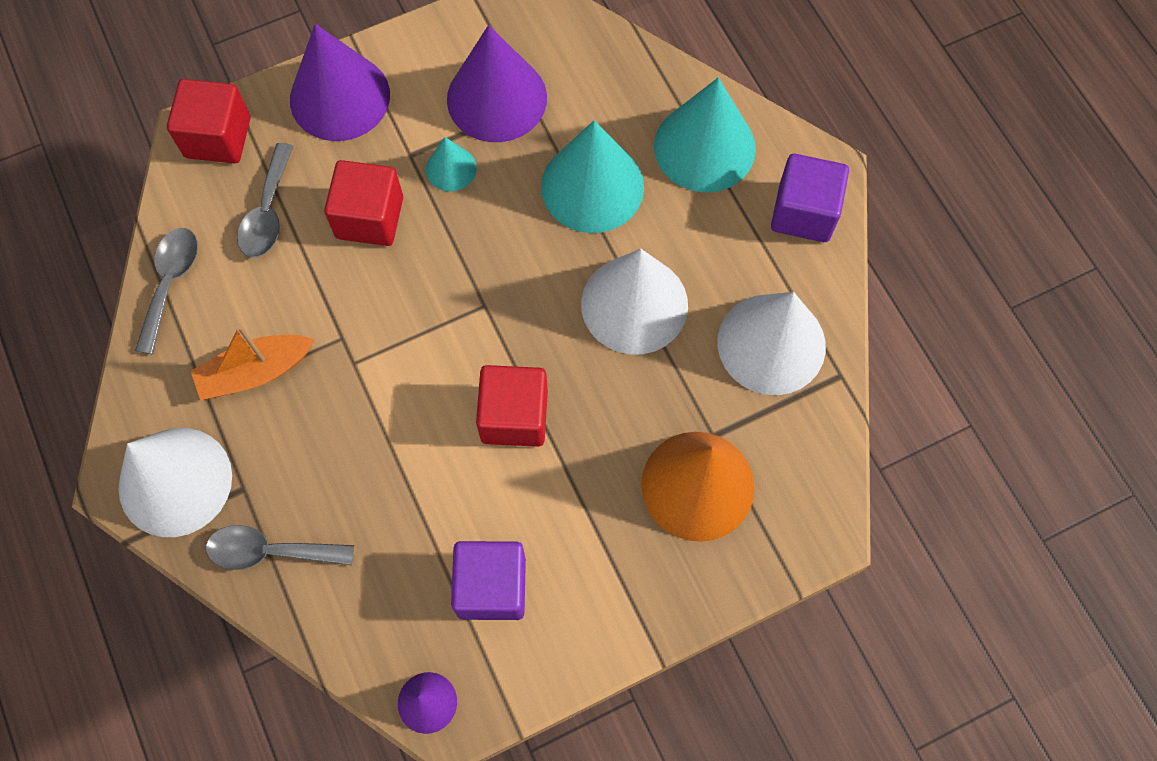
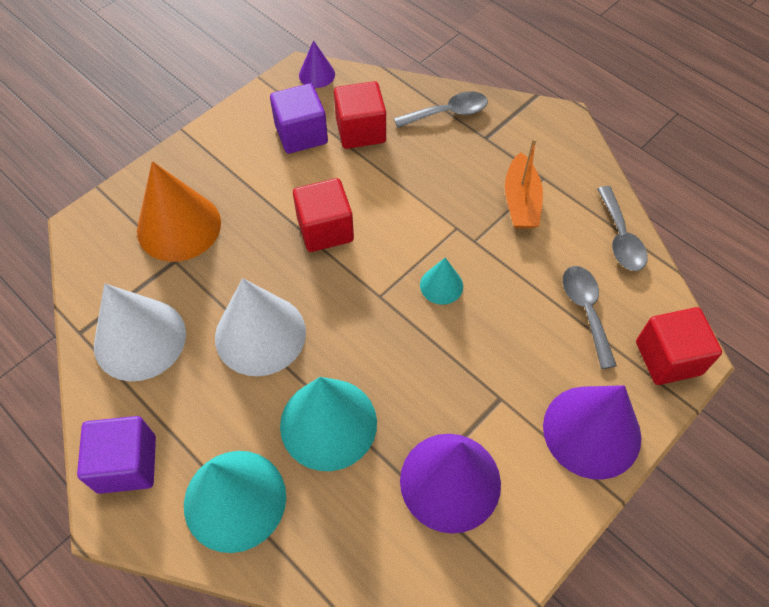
camera: 160 degrees right, 10 degrees down
white cone [118,428,232,537] -> none
orange boat [191,325,314,400] -> orange boat turned 135 degrees clockwise [505,138,543,229]
red cube [324,160,403,246] -> red cube moved to [334,81,386,149]
turquoise cone [426,137,477,192] -> turquoise cone moved to [420,258,463,305]

